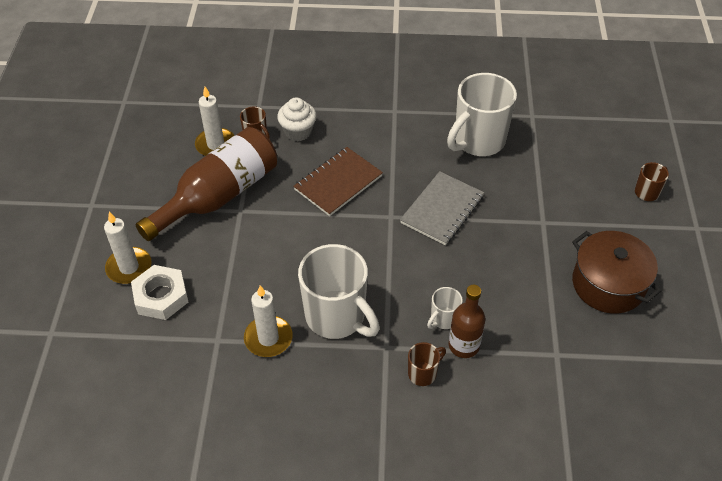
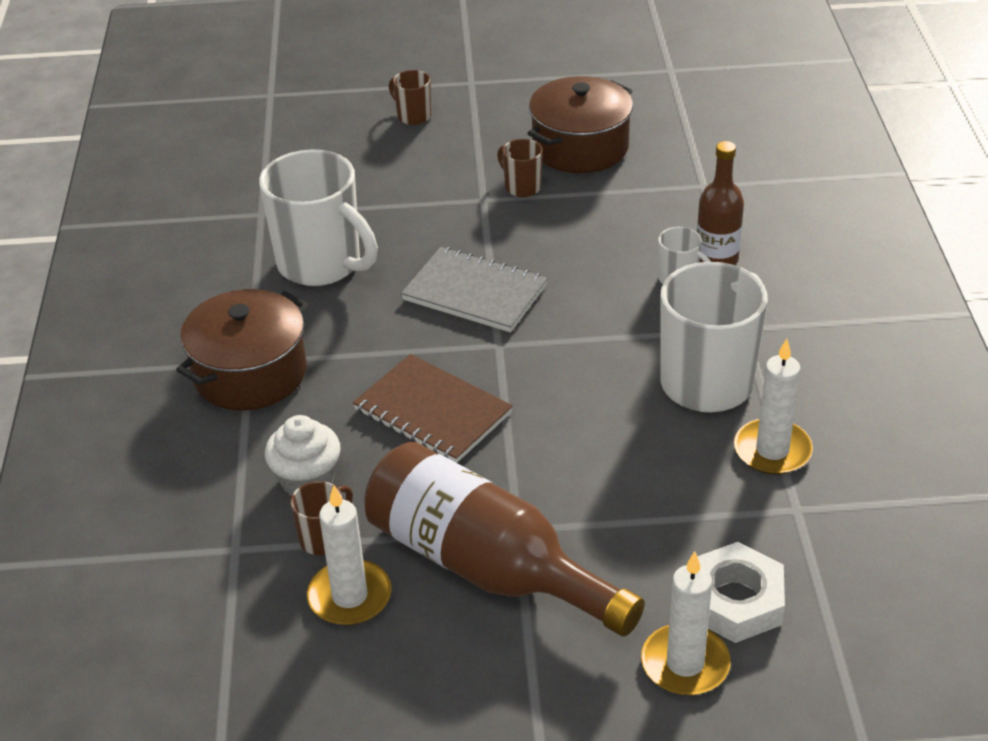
camera: 95 degrees left, 10 degrees down
brown mug [408,342,446,386] -> brown mug moved to [497,139,543,197]
none -> brown pot [176,289,308,411]

